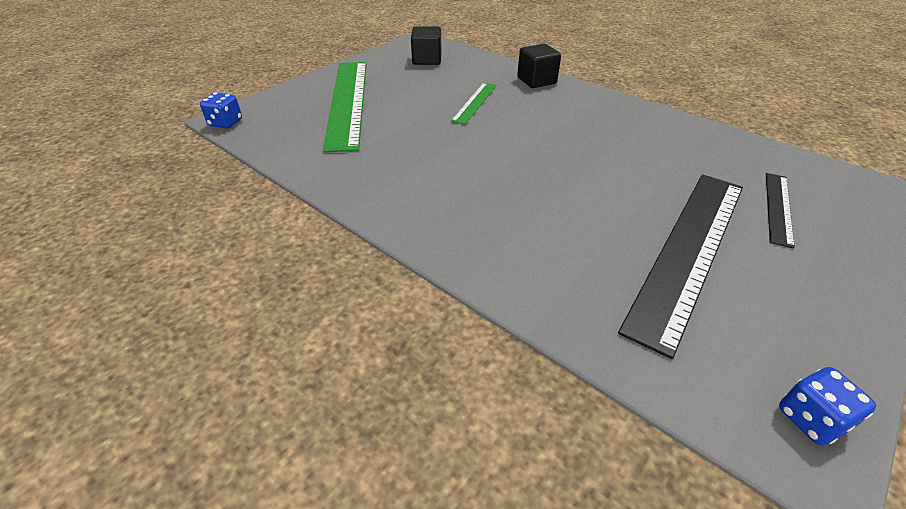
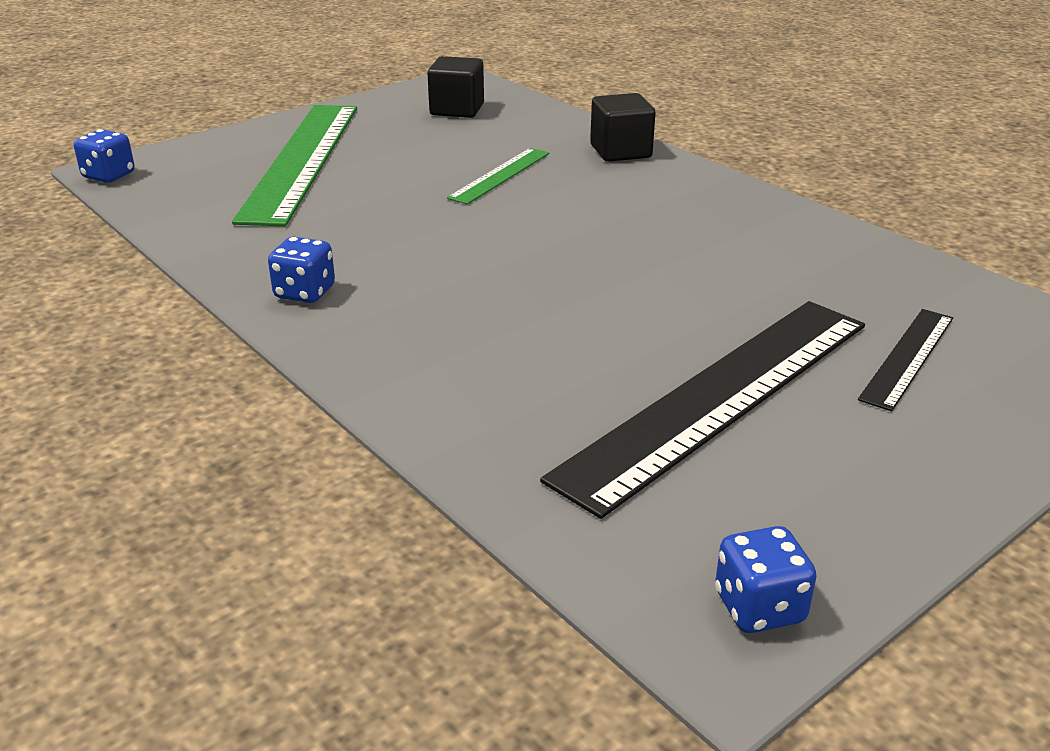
camera: 10 degrees right, 10 degrees down
none -> blue dice [268,237,335,303]

